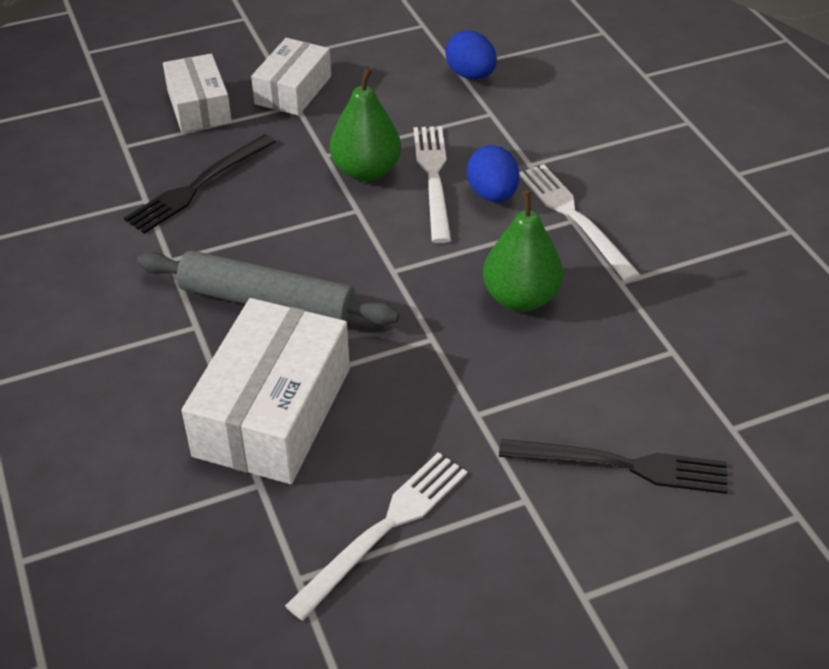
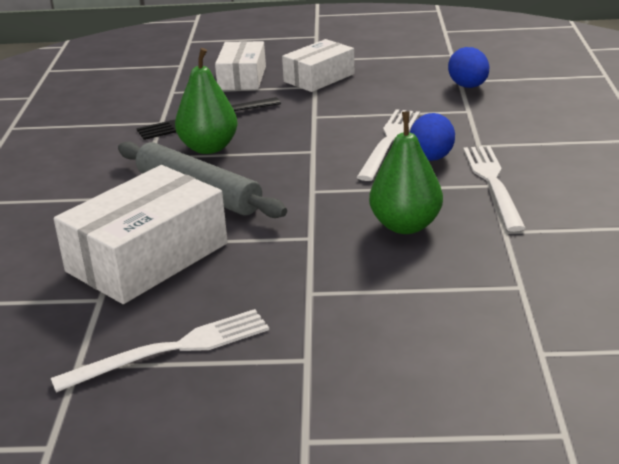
camera: 25 degrees right, 15 degrees down
green pear [330,67,401,181] -> green pear moved to [175,48,238,154]
black fork [499,439,728,494] -> none

